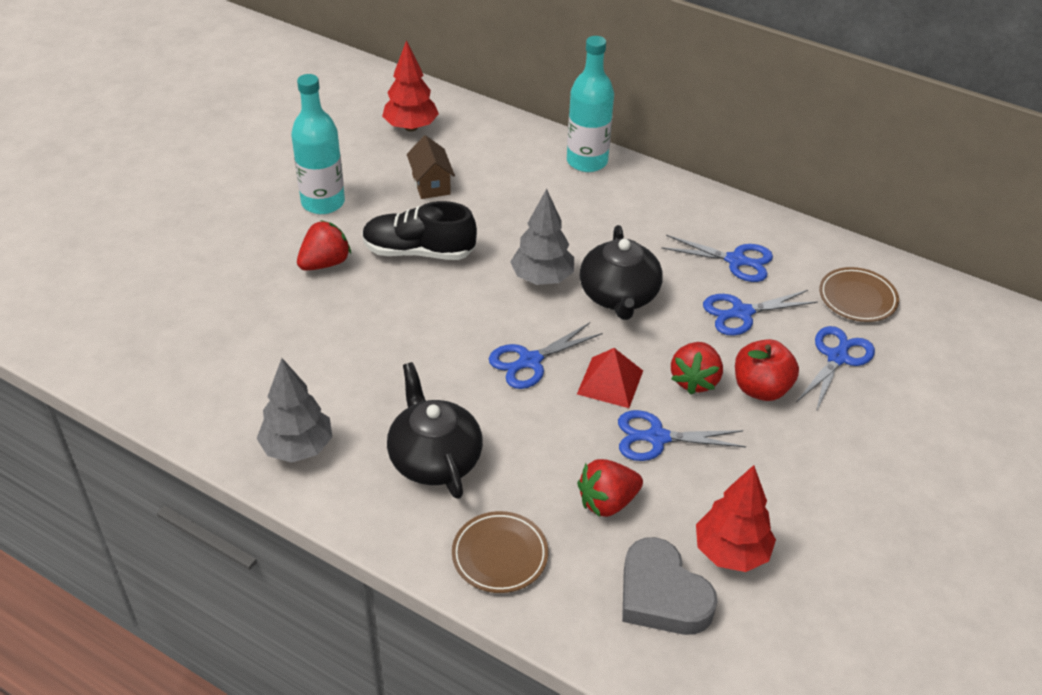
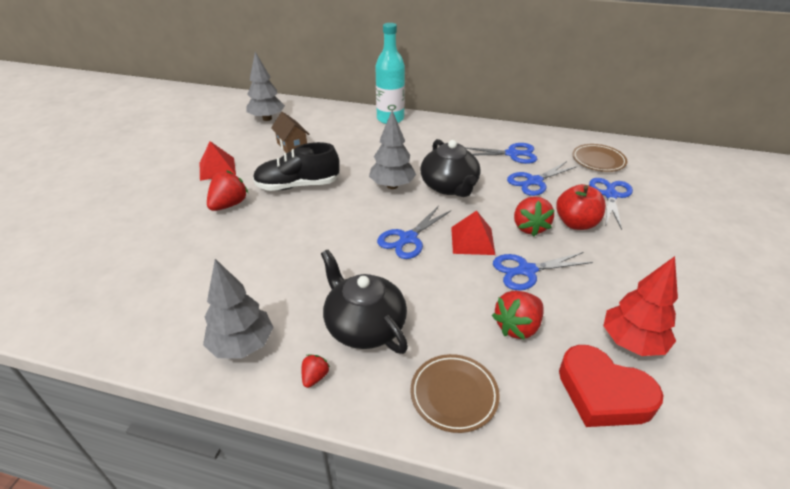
camera: 15 degrees left, 5 degrees down
turquoise bottle [291,74,345,214] -> red pyramid [200,141,236,181]
red tree [382,40,439,131] -> grey tree [246,52,285,121]
grey heart [622,537,718,635] -> red heart [559,345,663,427]
none -> red strawberry [302,354,330,388]

